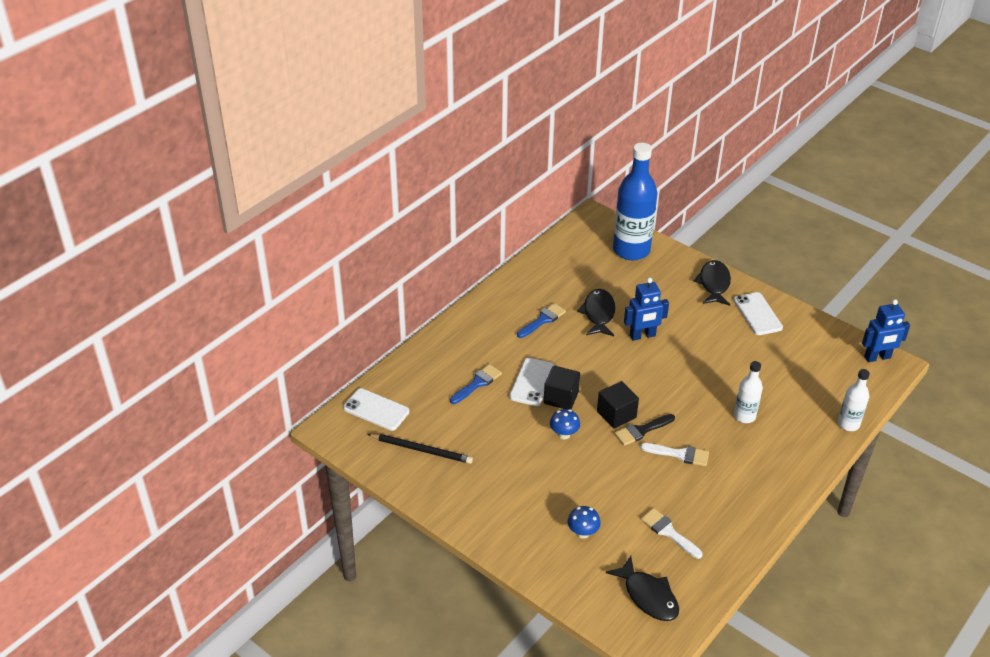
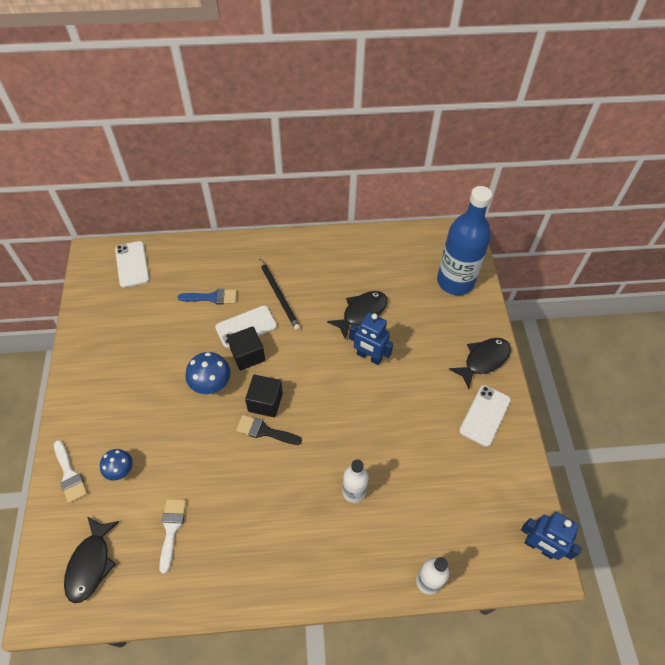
camera: 45 degrees right, 15 degrees up
black pencil [367,434,473,464] -> black pencil moved to [259,258,301,331]
blue brush [517,303,566,338] -> none
blue mushroom [550,409,580,439] -> blue mushroom [185,352,231,394], size x1.50
white brush [640,443,709,466] -> white brush moved to [54,440,87,503]

